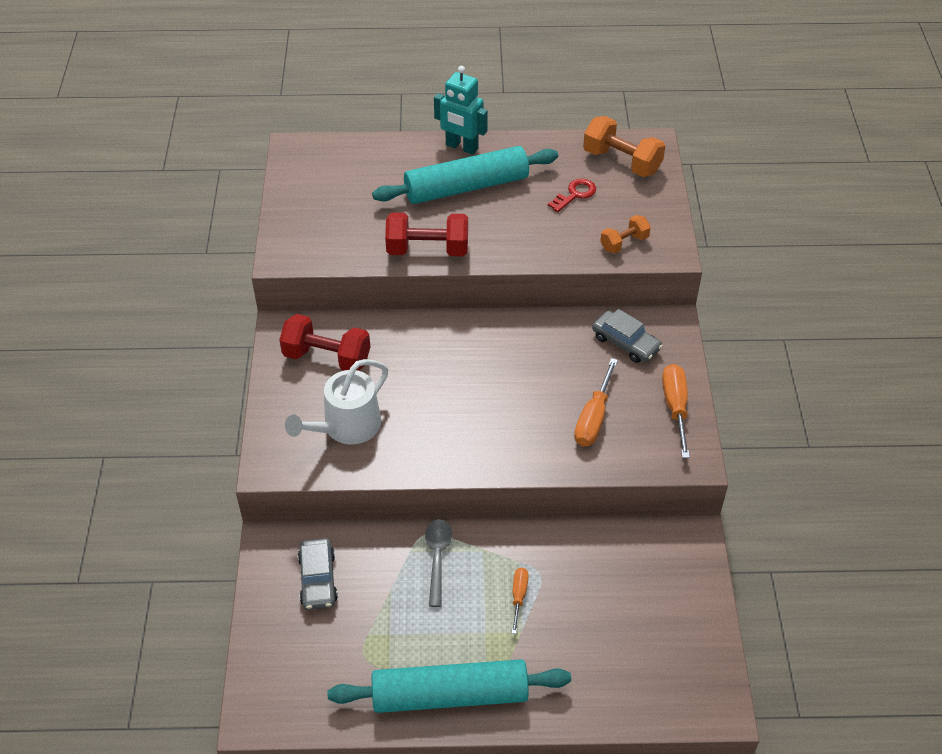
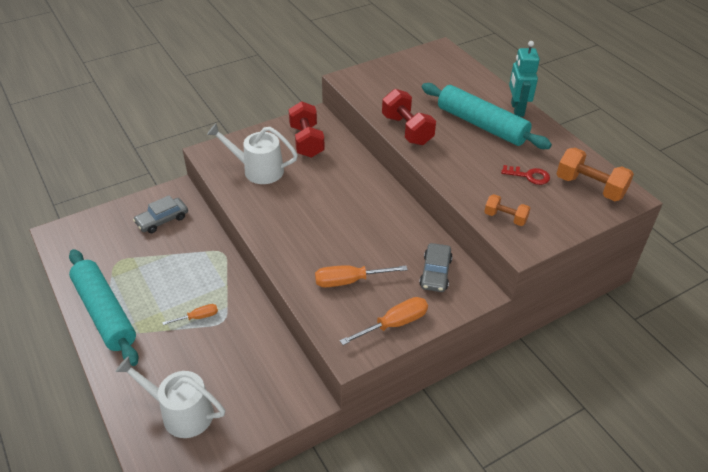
camera: 60 degrees right, 5 degrees down
grey spoon [425,519,452,607] -> none
orange dumbbell [583,116,665,177] -> orange dumbbell turned 60 degrees counterclockwise [556,148,634,201]
none -> white watering can [116,356,225,438]

